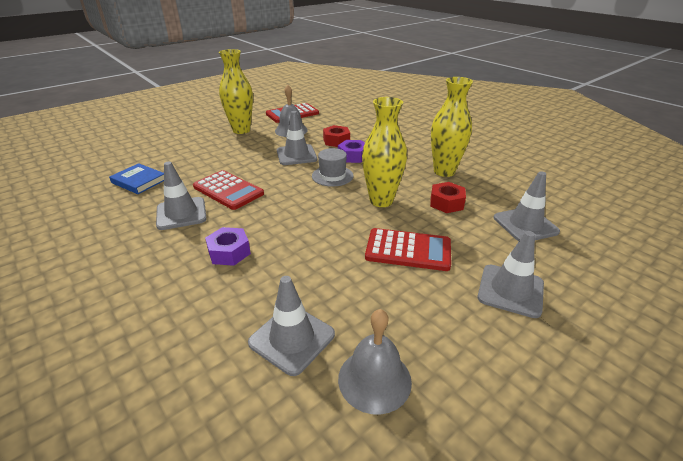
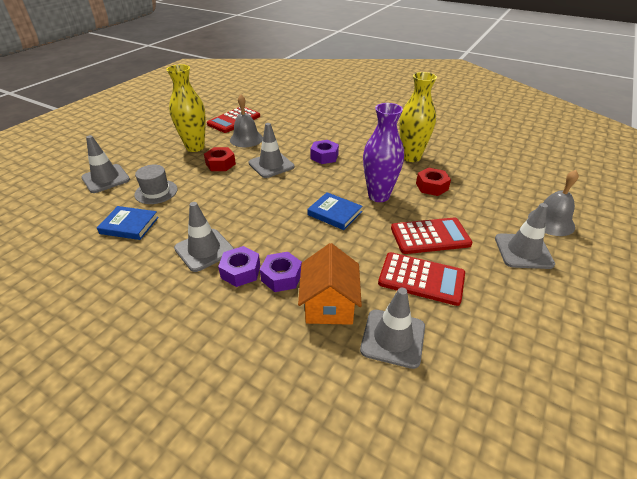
camera: 20 degrees left, 5 degrees up
red calculator [193,170,264,210] -> red calculator moved to [378,252,465,306]
grey hat [312,148,354,187] -> grey hat moved to [134,165,178,204]
red nut [323,125,350,147] -> red nut moved to [204,147,236,171]
grey bell [338,309,412,415] -> grey bell moved to [528,170,579,236]
yellow vase [362,97,407,207] -> purple vase [363,103,404,202]
grey traffic cone [494,171,560,241] -> grey traffic cone moved to [81,135,130,193]
none -> purple nut [218,246,260,287]
none -> orange house [298,243,362,325]
none -> blue book [307,192,363,230]

